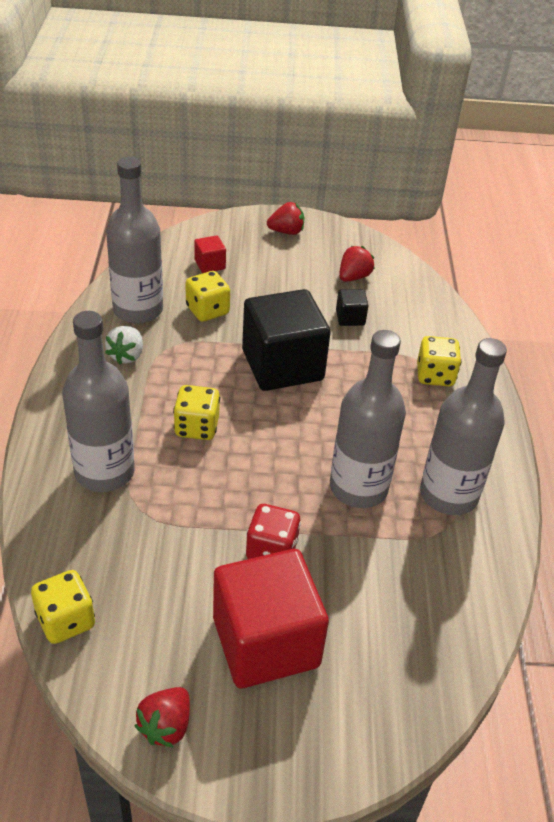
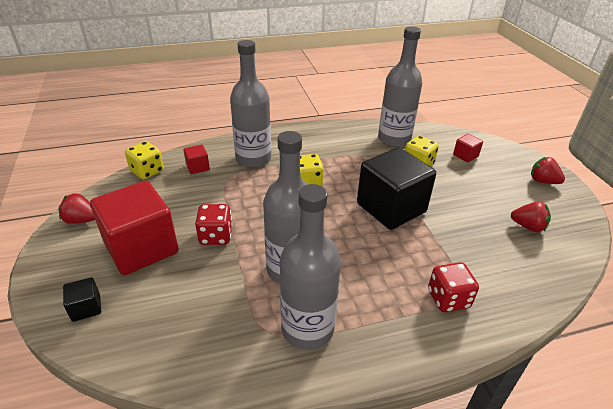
camera: 75 degrees right, 5 degrees down
white strawberry [105,326,143,365] -> none
red strawberry [267,202,304,235] -> red strawberry turned 150 degrees clockwise [531,157,565,184]
black cube [336,289,368,326] -> black cube moved to [63,277,101,322]
yellow dice [417,336,461,386] -> red dice [428,262,479,312]
none -> red cube [184,145,210,174]

